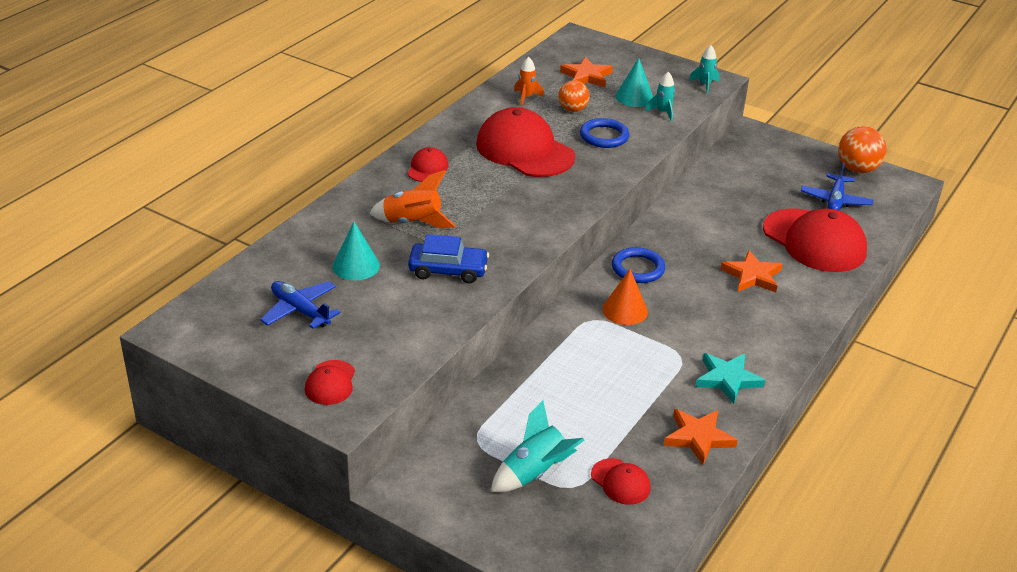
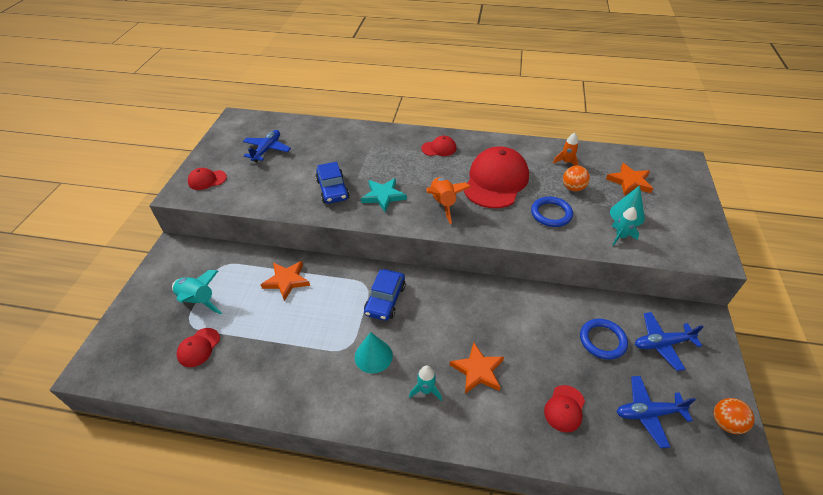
camera: 70 degrees right, 10 degrees up
turquoise cone [332,222,380,280] -> turquoise cone moved to [355,332,393,374]
orange rocket [369,170,456,228] -> orange rocket moved to [426,177,471,224]
orange cone [602,269,648,325] -> blue car [364,269,406,321]
blue ring [612,247,665,283] -> blue ring moved to [580,319,628,360]
orange star [664,409,738,465] -> orange star moved to [261,261,310,301]
turquoise rocket [689,45,719,94] -> turquoise rocket moved to [409,366,442,401]
turquoise star [696,353,765,404] -> turquoise star moved to [361,178,407,212]
red cap [763,208,867,272] -> red cap [544,385,585,432], size x0.46
orange ball [838,126,887,173] -> orange ball [714,398,755,434], size x0.66
none -> blue plane [635,312,704,371]

